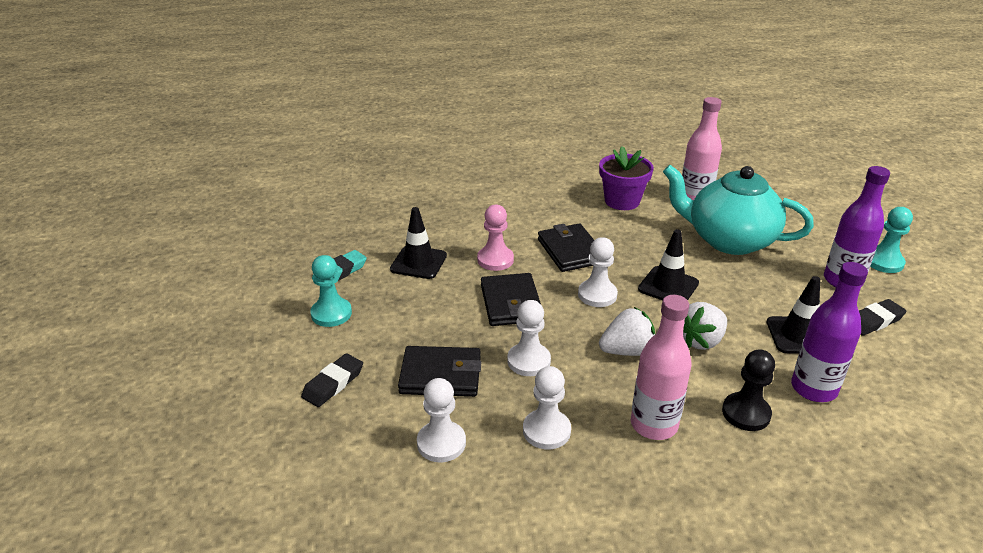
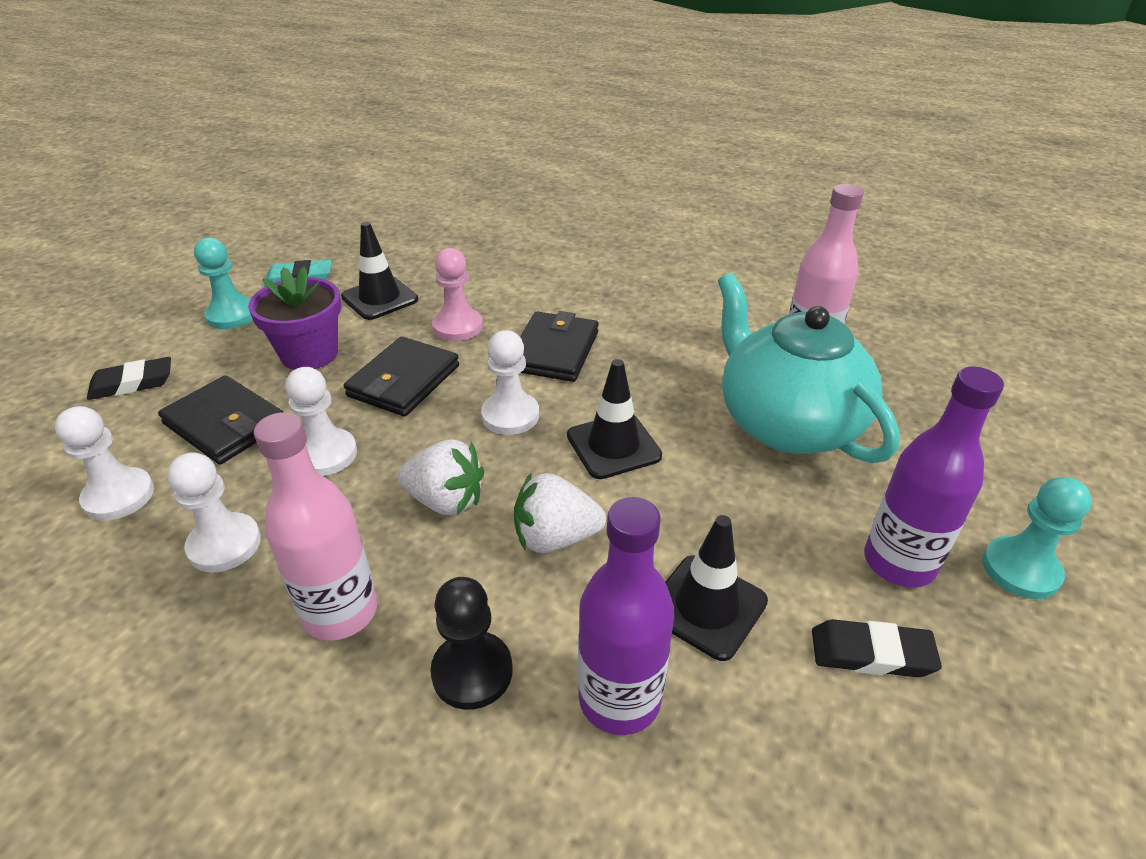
camera: 35 degrees right, 5 degrees up
purple flower pot [599,146,654,210] -> purple flower pot moved to [248,267,341,370]

